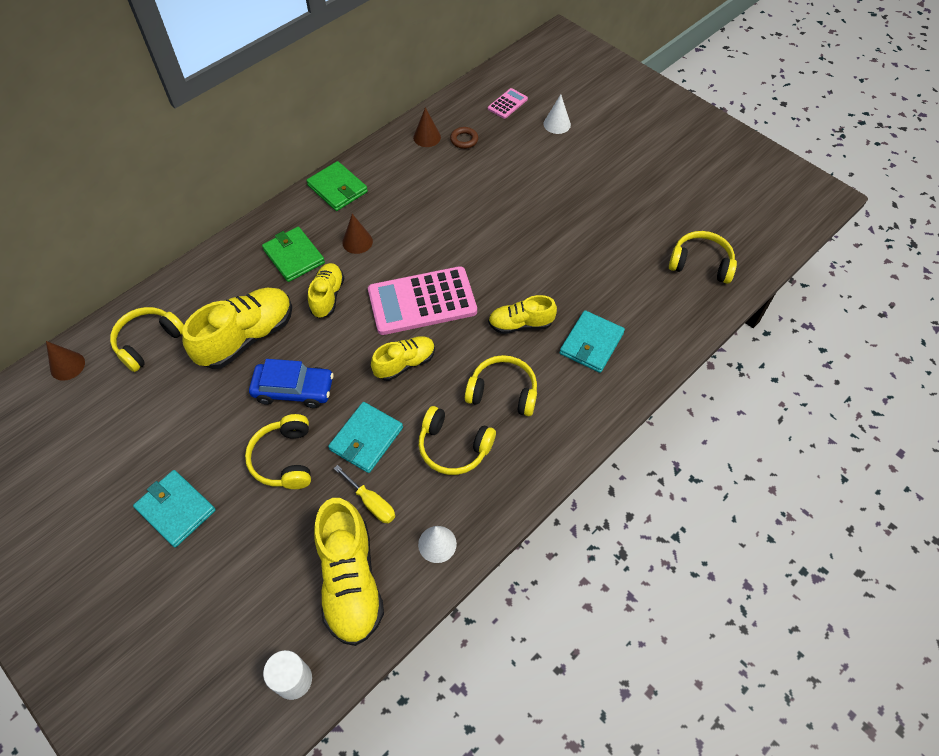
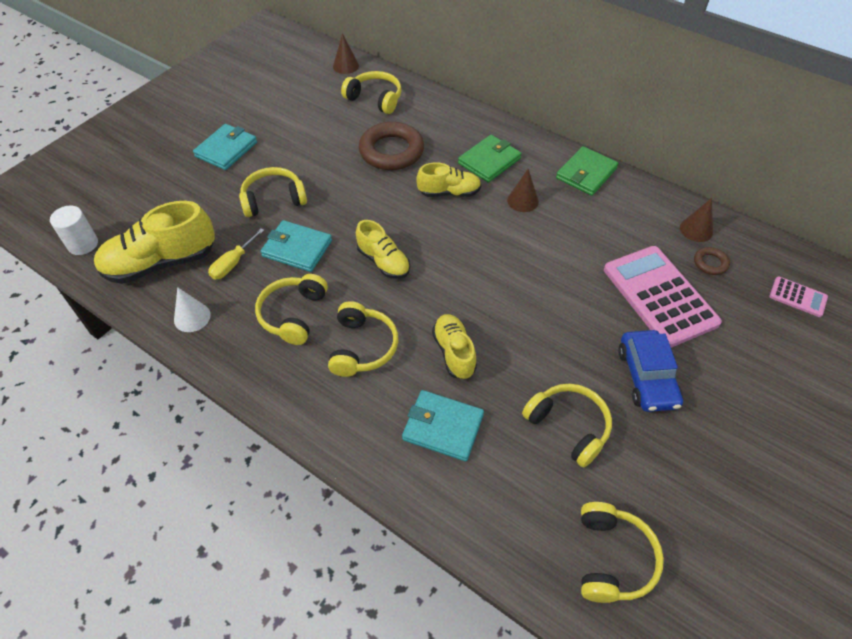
camera: 80 degrees right, 5 degrees down
yellow shoe [182,288,292,369] -> brown ring [359,122,424,170]
blue car [249,359,334,408] -> blue car moved to [618,330,683,412]
pink calculator [368,266,477,335] -> pink calculator moved to [604,246,722,348]
white cone [544,94,571,134] -> none
none -> yellow headphones [522,384,612,468]

